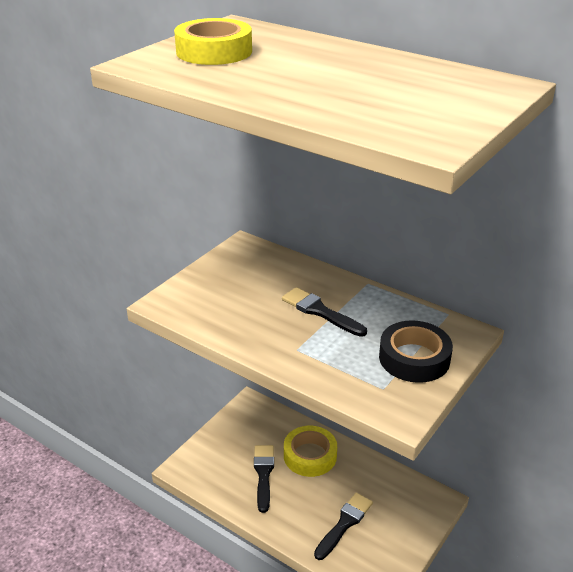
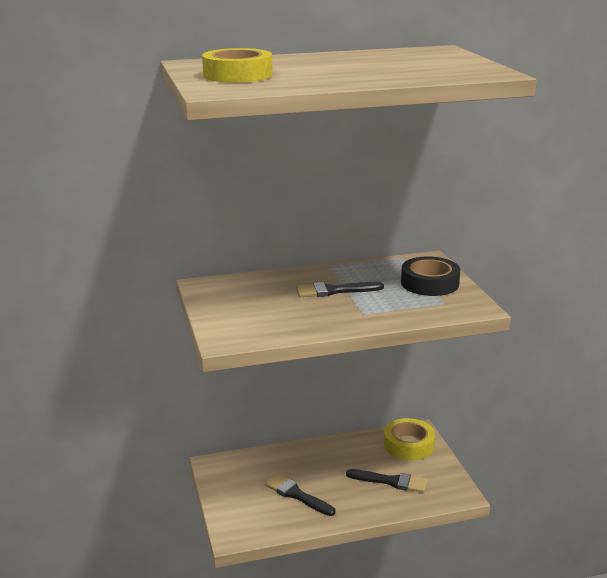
camera: 50 degrees left, 10 degrees down
yellow tape [284,426,337,477] -> yellow tape moved to [384,418,435,460]
black brush [314,493,373,560] -> black brush turned 120 degrees clockwise [346,469,427,492]

